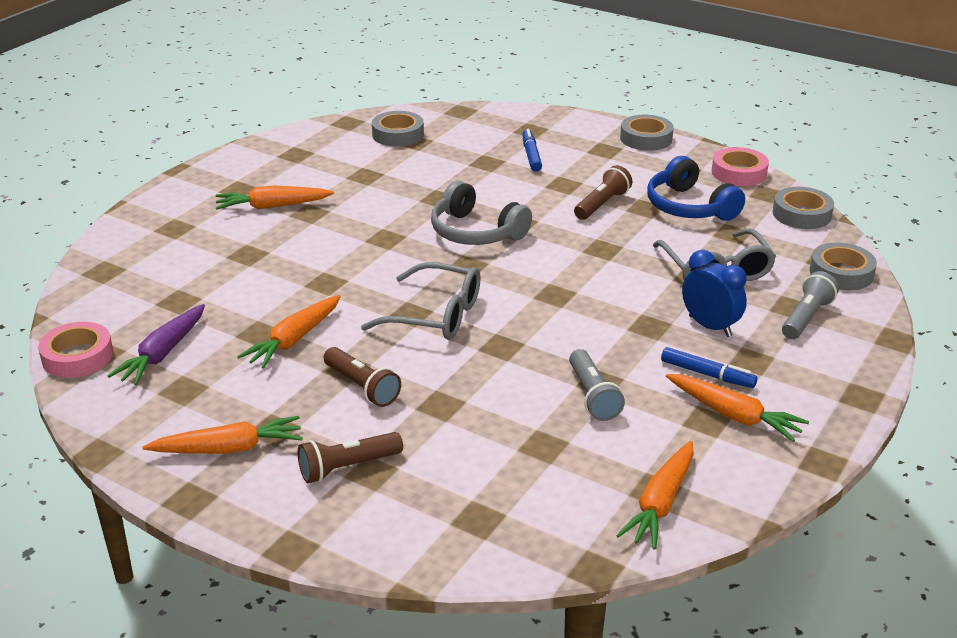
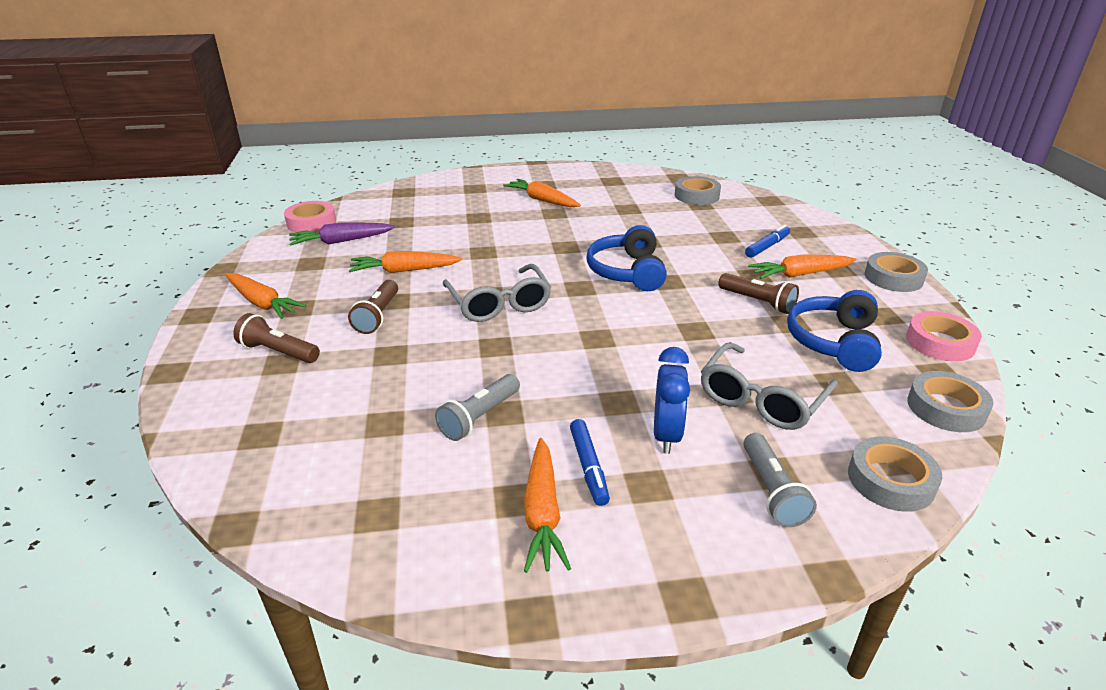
camera: 50 degrees right, 0 degrees up
grey headphones [431,181,532,245] -> blue headphones [586,225,667,291]
brown flashlight [574,165,632,220] -> brown flashlight turned 45 degrees clockwise [718,273,799,314]
orange carrot [616,441,694,550] -> orange carrot moved to [748,254,856,279]
grey flashlight [782,271,839,339] -> grey flashlight turned 90 degrees clockwise [744,433,817,527]

